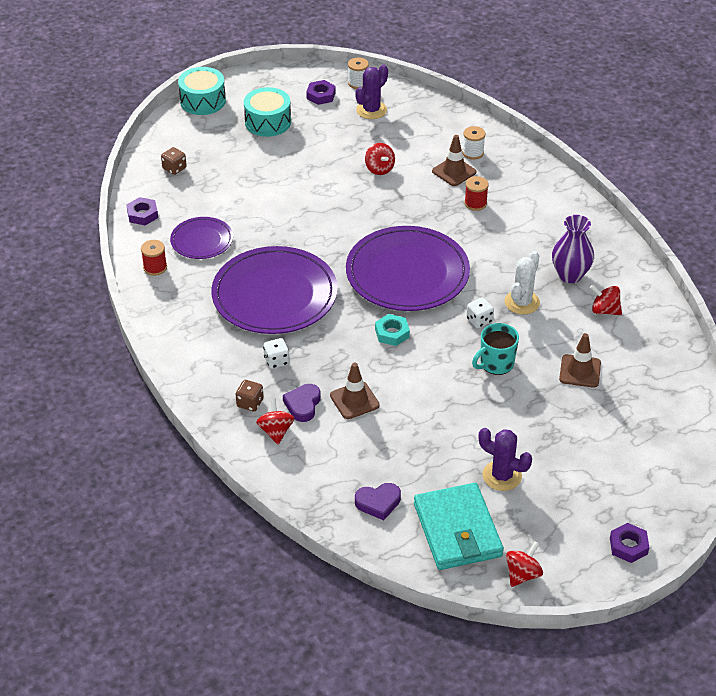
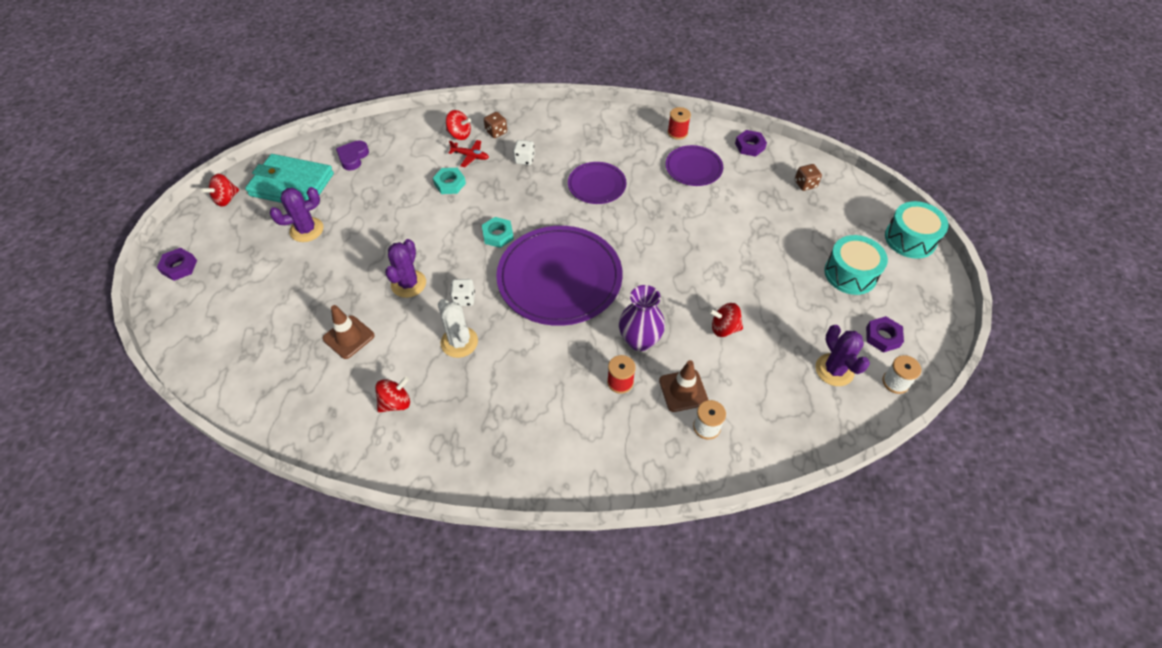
camera: 120 degrees right, 10 degrees up
purple plate [211,246,338,334] -> purple plate [568,162,627,204], size x0.52
purple heart [283,384,321,422] -> red plane [449,140,489,167]
brown traffic cone [330,363,380,419] -> turquoise nut [433,168,466,194]
turquoise mug [472,323,519,375] -> purple cactus [385,239,426,298]
red spinning top [506,542,543,587] -> red spinning top turned 60 degrees clockwise [201,174,239,207]
purple vase [552,215,594,283] -> purple vase moved to [619,285,665,351]

